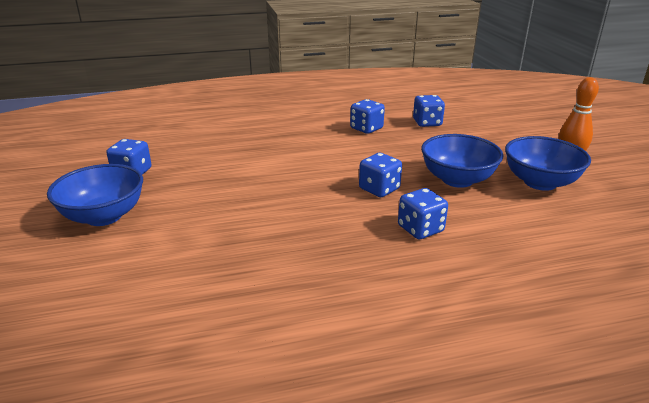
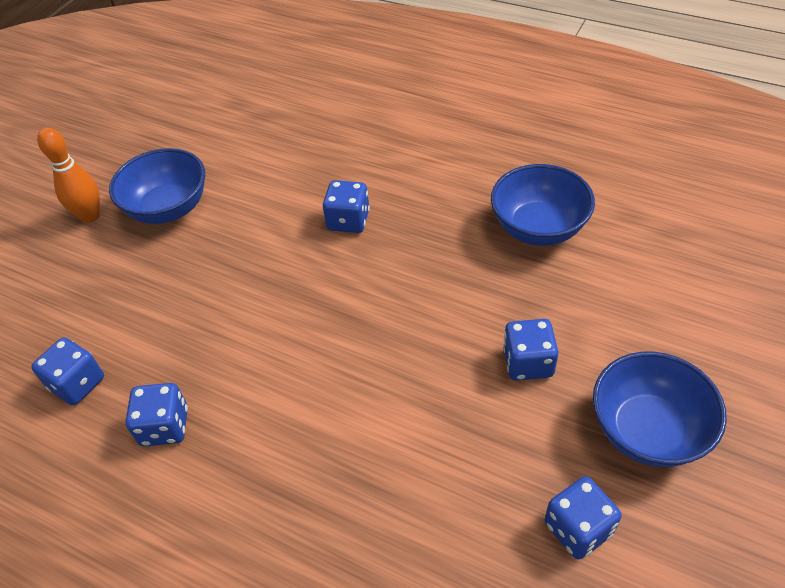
camera: 135 degrees left, 20 degrees up
blue dice [359,153,402,197] -> blue dice moved to [503,319,558,381]
blue bowl [421,134,504,188] -> blue bowl moved to [491,164,595,246]

